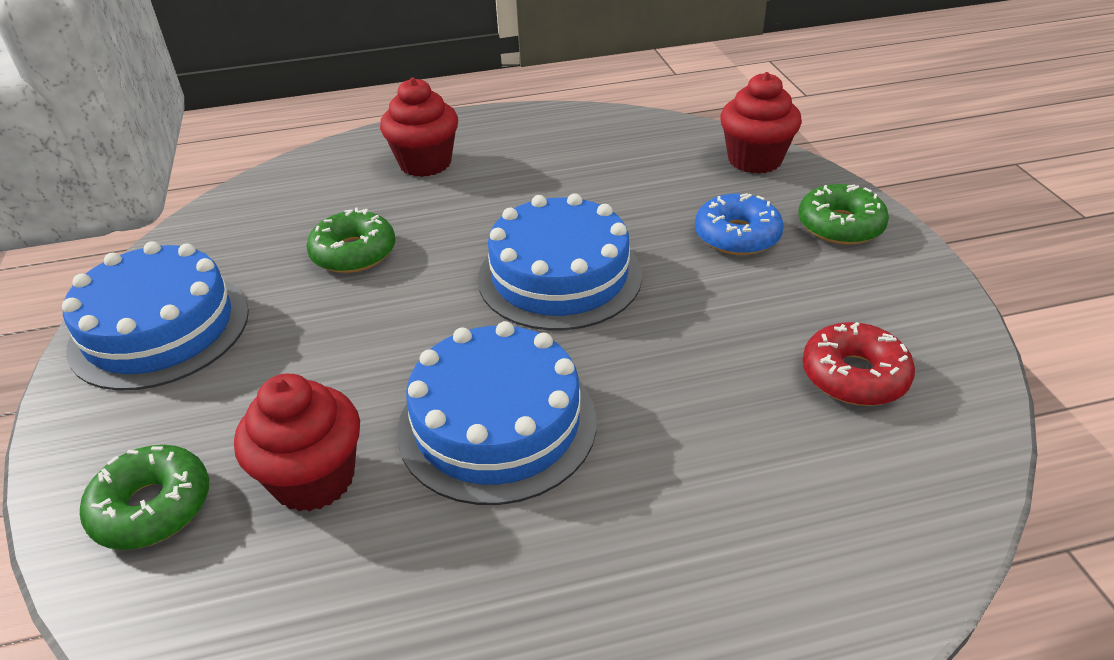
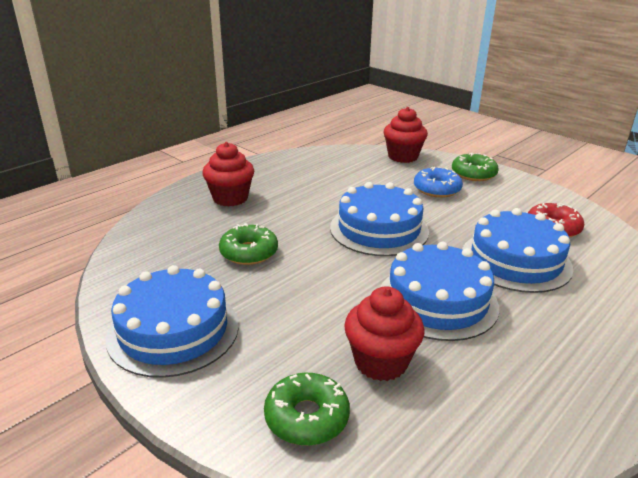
camera: 35 degrees left, 10 degrees down
none -> blue cake [462,208,573,293]

